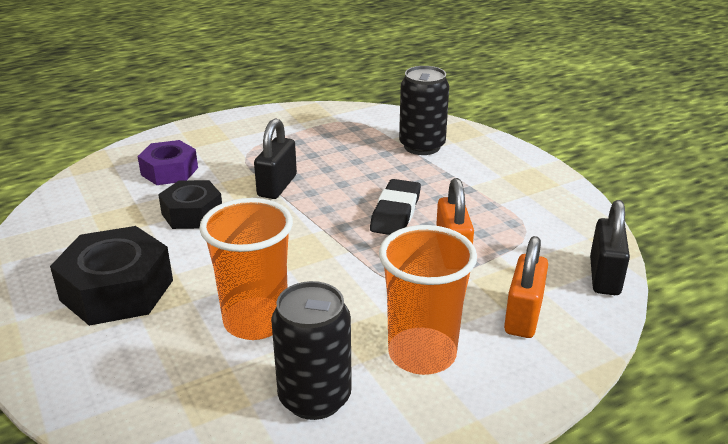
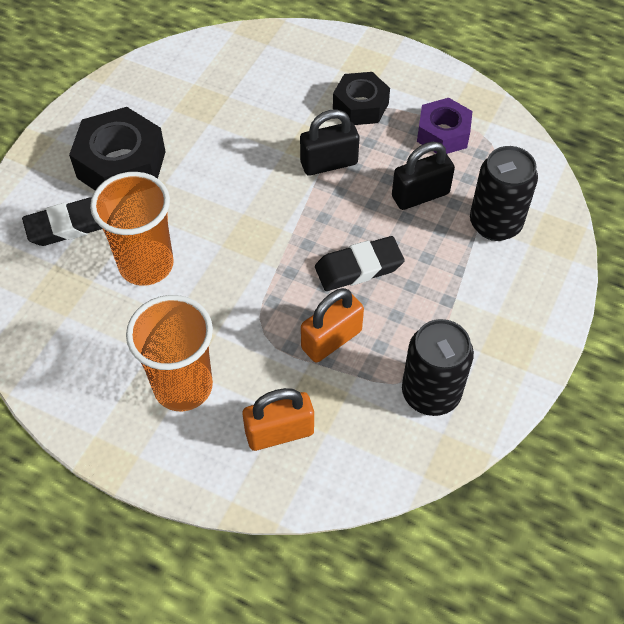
camera: 55 degrees right, 25 degrees up
purple nut [137,140,198,185] -> purple nut moved to [417,98,473,154]
black nut [158,180,222,229] -> black nut moved to [333,72,390,125]
black can [271,281,352,420] -> black can moved to [402,319,474,416]
black padlock [590,200,630,295] -> black padlock moved to [392,142,455,210]
none -> black eraser [22,197,102,246]

